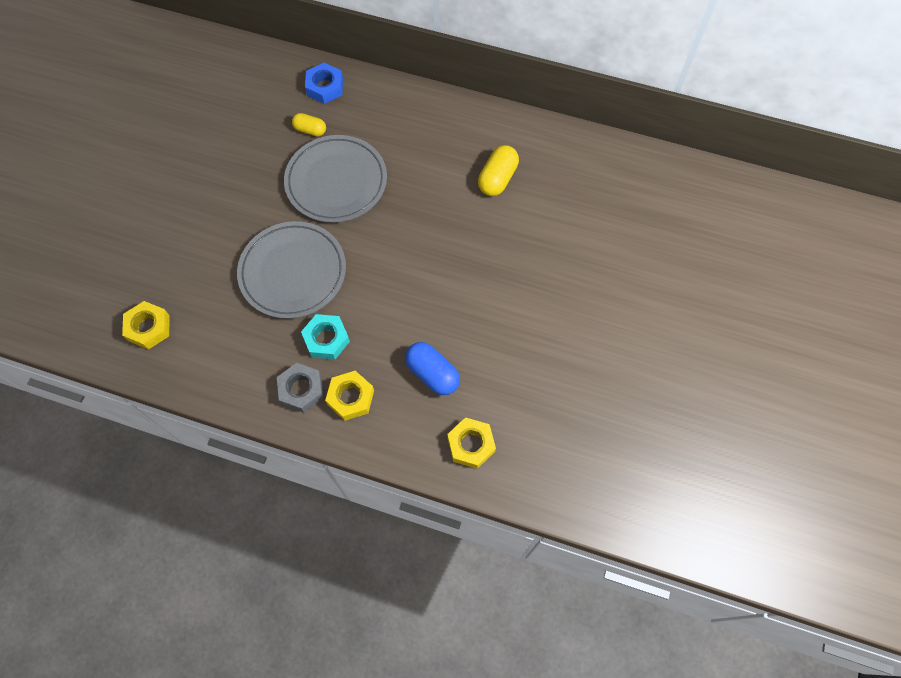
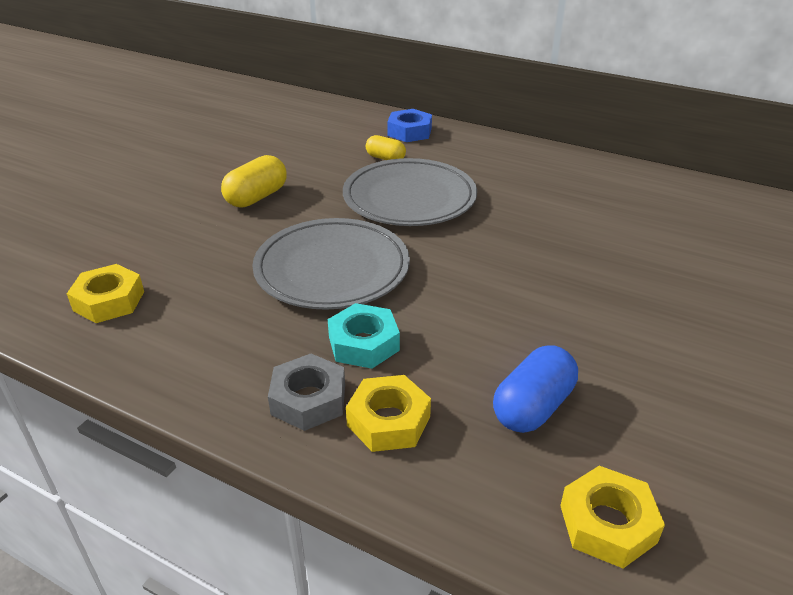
camera: 10 degrees right, 30 degrees down
blue capsule [405,342,460,395] -> blue capsule turned 75 degrees clockwise [493,345,578,433]
yellow capsule [478,145,519,196] -> yellow capsule moved to [221,155,287,208]

